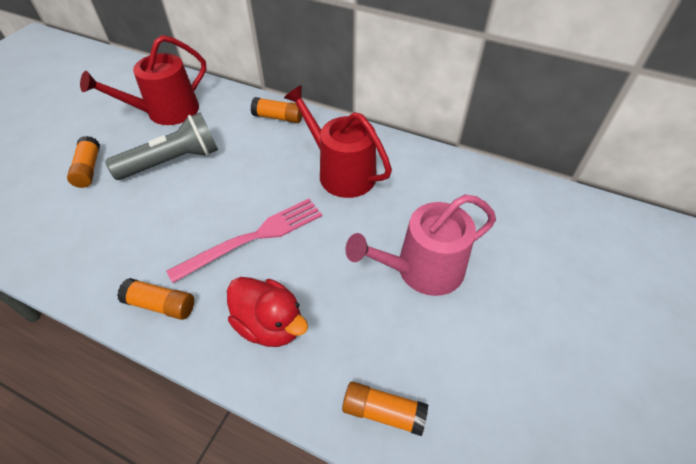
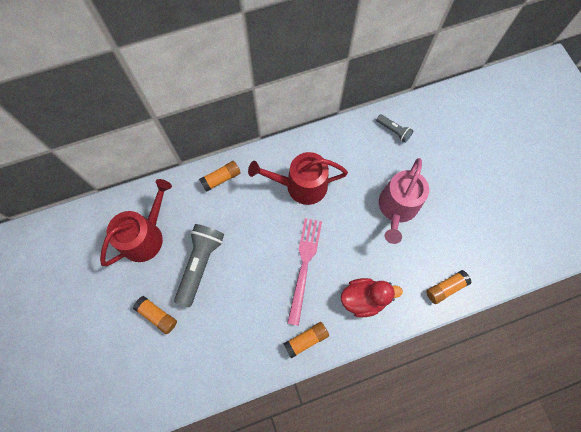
camera: 45 degrees left, 20 degrees up
red watering can [80,35,206,125] -> red watering can turned 150 degrees counterclockwise [100,179,172,266]
none -> grey flashlight [376,114,414,143]

